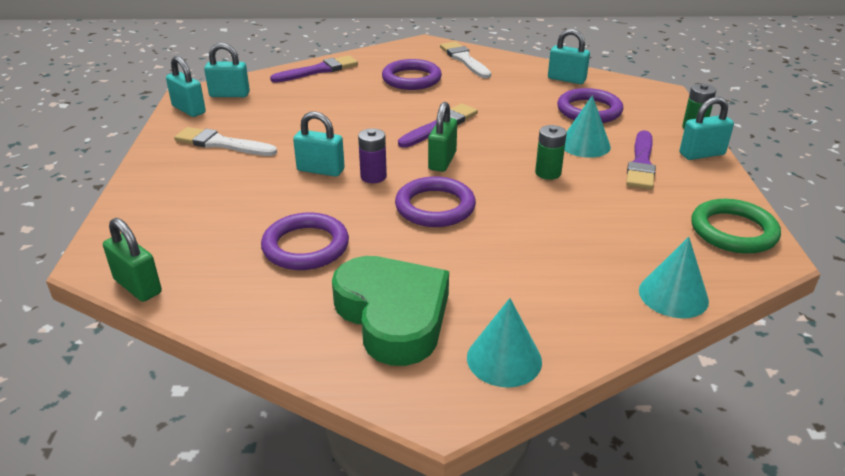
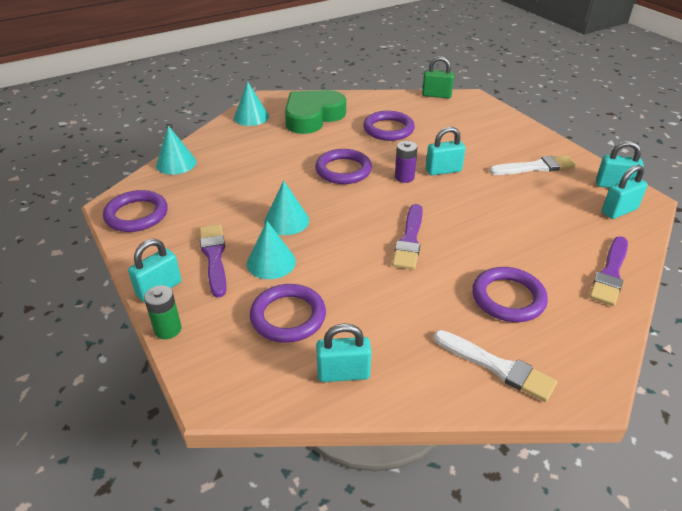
camera: 150 degrees right, 5 degrees up
green heart [332,256,449,366] -> green heart turned 105 degrees clockwise [285,90,346,134]
green padlock [428,102,457,172] -> none
green battery [535,125,567,180] -> turquoise cone [264,181,309,235]
green ring [691,199,781,254] -> purple ring [103,190,168,232]

